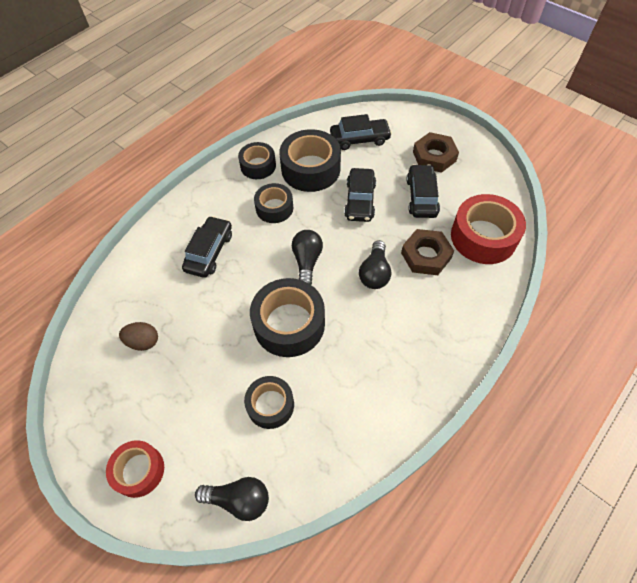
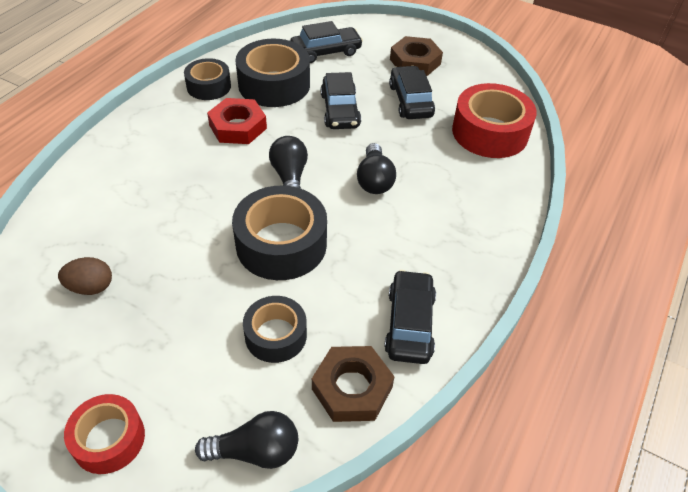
camera: 15 degrees left, 10 degrees down
black car [182,216,232,278] -> black car moved to [384,270,436,364]
black tape [254,183,293,223] -> red nut [207,98,267,144]
brown nut [401,229,454,275] -> brown nut moved to [312,346,395,422]

